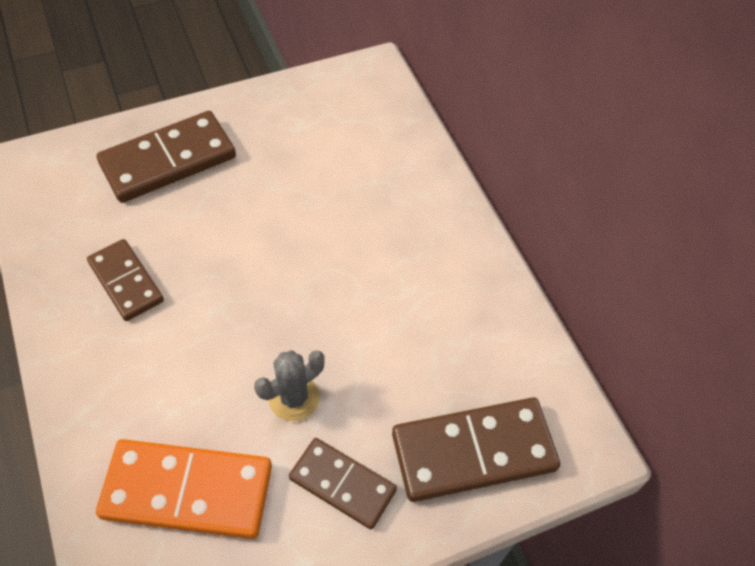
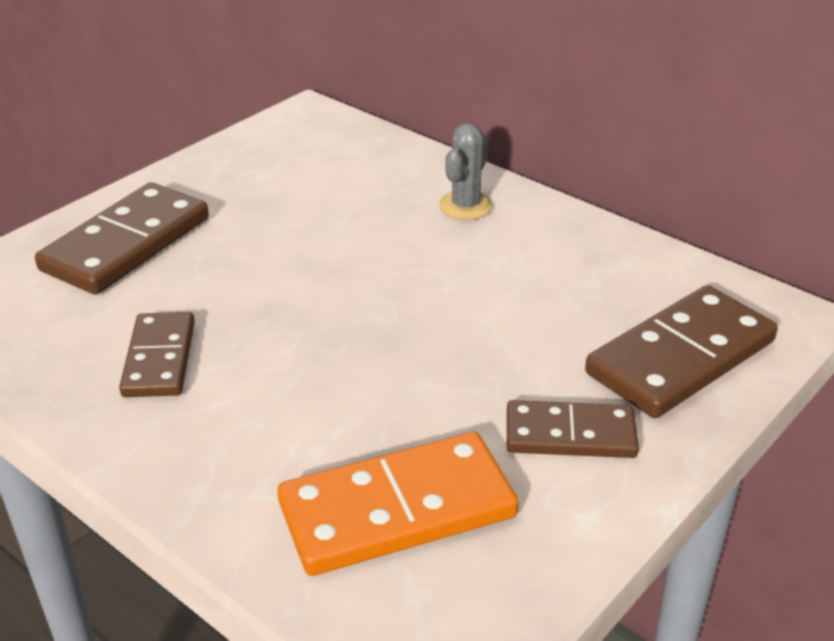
camera: 25 degrees left, 20 degrees down
brown domino [87,239,164,321] -> brown domino turned 60 degrees clockwise [119,312,195,397]
grey cactus [254,350,325,421] -> grey cactus moved to [439,123,493,220]

